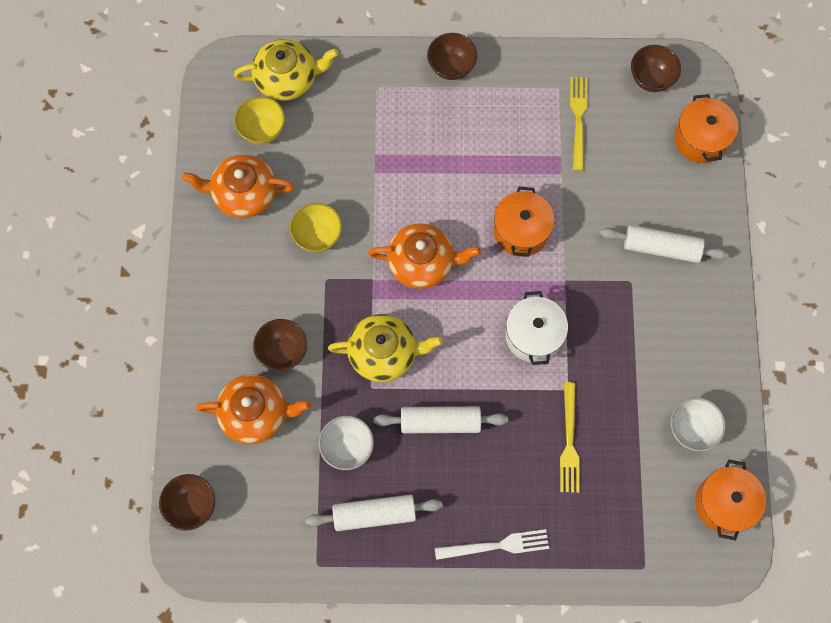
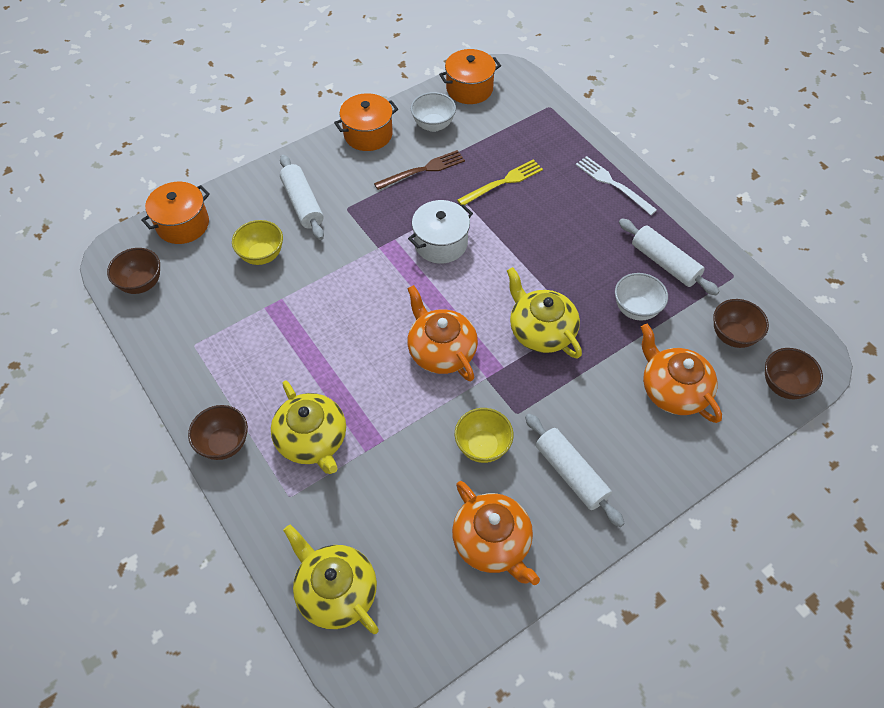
camera: 125 degrees left, 15 degrees down
yellow bowl [234,96,285,144] -> yellow bowl moved to [232,220,283,265]
brown bowl [253,319,307,371] -> brown bowl moved to [713,299,769,348]
white rolling pin [374,406,508,433] -> white rolling pin moved to [525,413,625,527]
orange pot [494,187,554,257] -> orange pot moved to [334,93,398,151]
yellow fork [570,77,588,171] -> none
none -> yellow teapot [271,380,346,474]
none -> brown fork [374,150,465,190]

